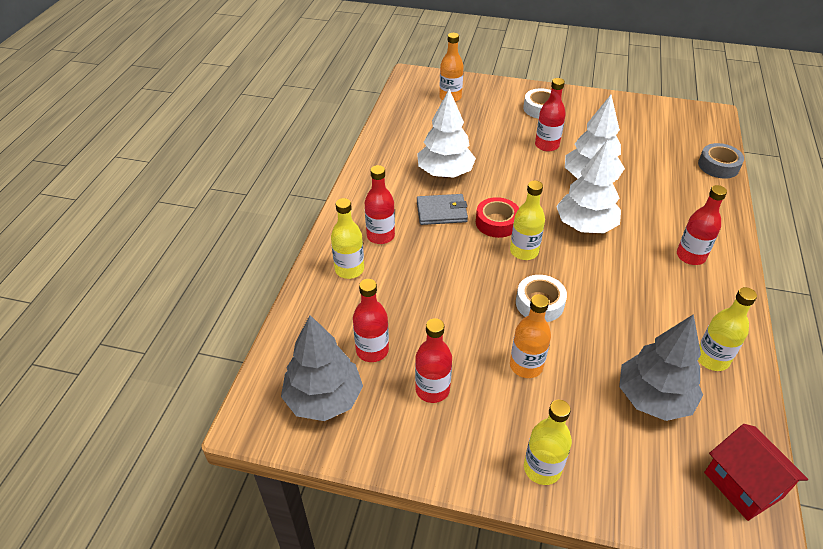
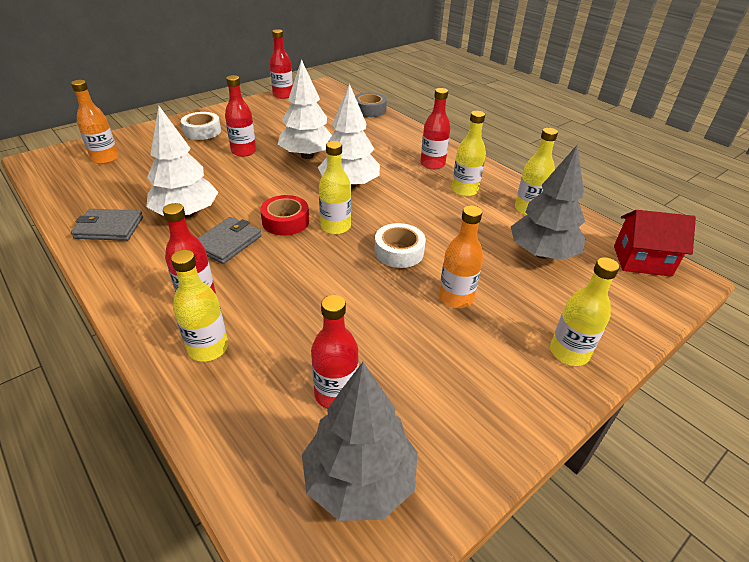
camera: 55 degrees left, 5 degrees down
red bottle [415,318,452,403] -> red bottle moved to [270,29,293,99]
none -> grey wallet [71,209,143,241]
none -> yellow bottle [452,111,486,197]

